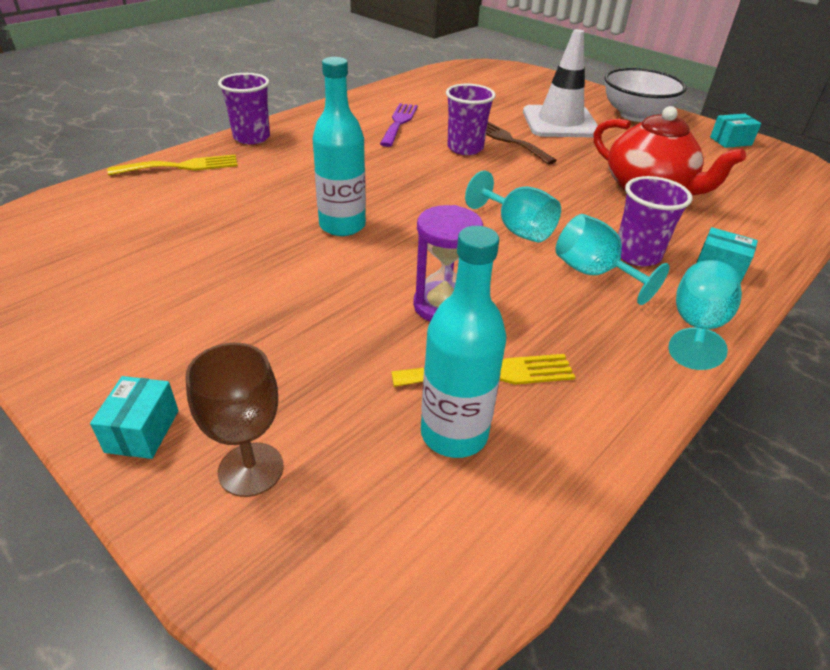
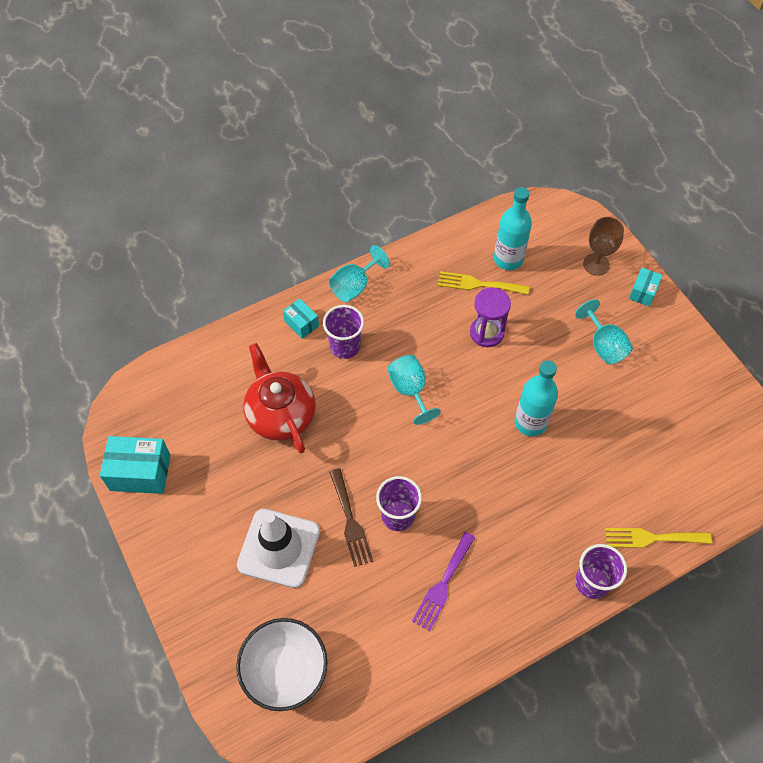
camera: 160 degrees left, 20 degrees up
turquoise goblet [555,214,670,305] -> turquoise goblet moved to [575,299,633,365]
white bowl [604,68,687,122] -> white bowl moved to [236,618,328,711]
turquoise box [710,114,761,148] -> turquoise box [100,436,171,494], size x1.77

